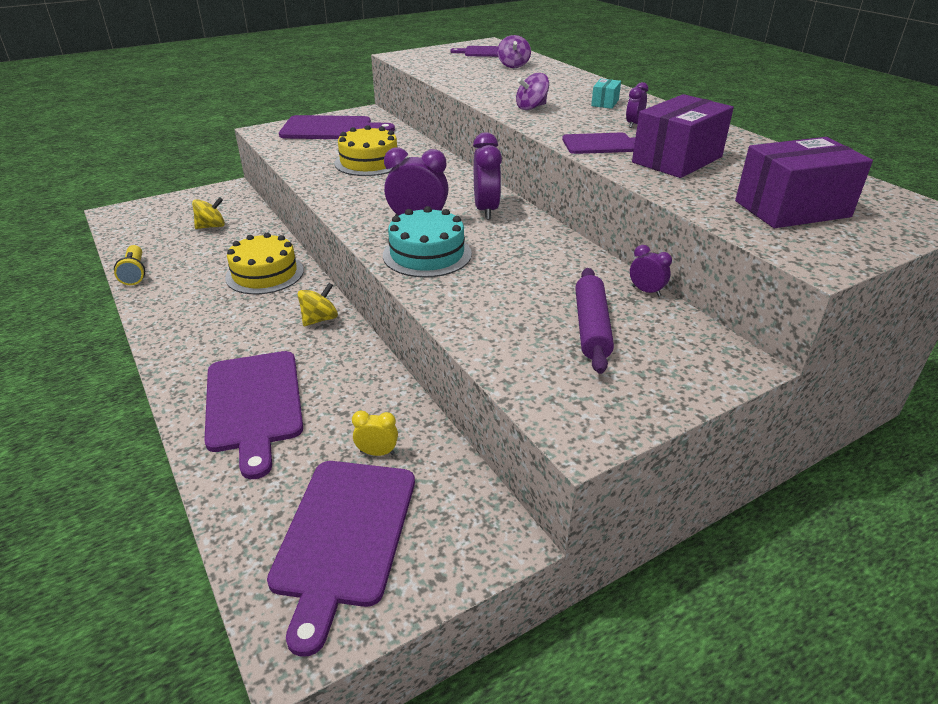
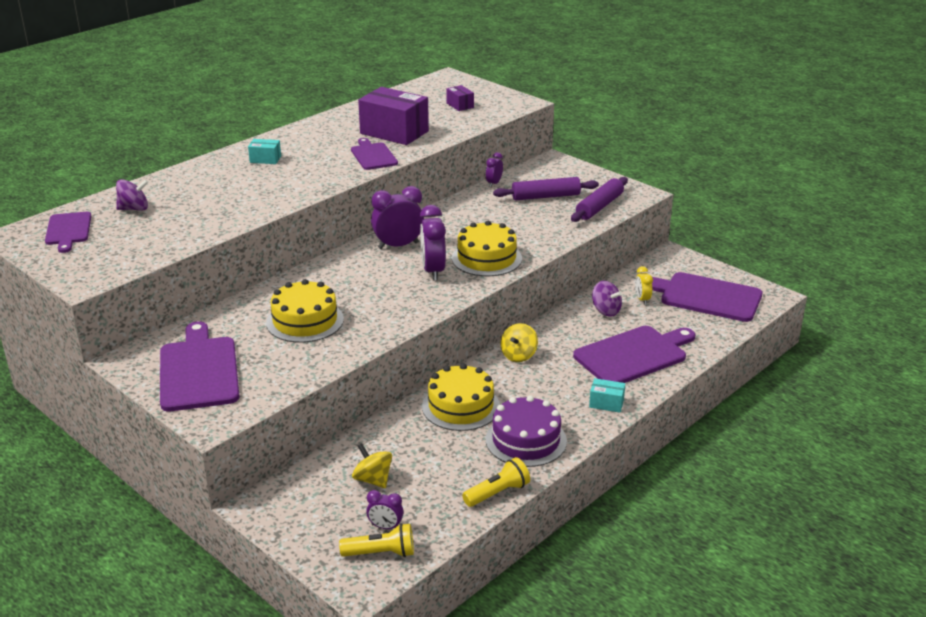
camera: 105 degrees left, 5 degrees down
purple cutting board [267,461,415,657] -> purple cutting board turned 150 degrees counterclockwise [652,272,762,322]
yellow spinning top [297,283,338,326] -> yellow spinning top turned 90 degrees counterclockwise [501,323,538,362]
turquoise cake [383,206,472,277] -> yellow cake [452,221,522,276]
purple spinning top [516,73,549,110] -> purple spinning top moved to [592,281,622,317]
purple clock [626,82,648,128] -> purple clock moved to [366,490,404,529]
purple box [735,137,873,228] -> purple box [446,85,474,111], size x0.46
none -> yellow flashlight [339,523,414,557]
none -> purple cake [485,395,567,467]
none -> purple rolling pin [571,177,628,222]
none -> turquoise box [589,378,625,413]

